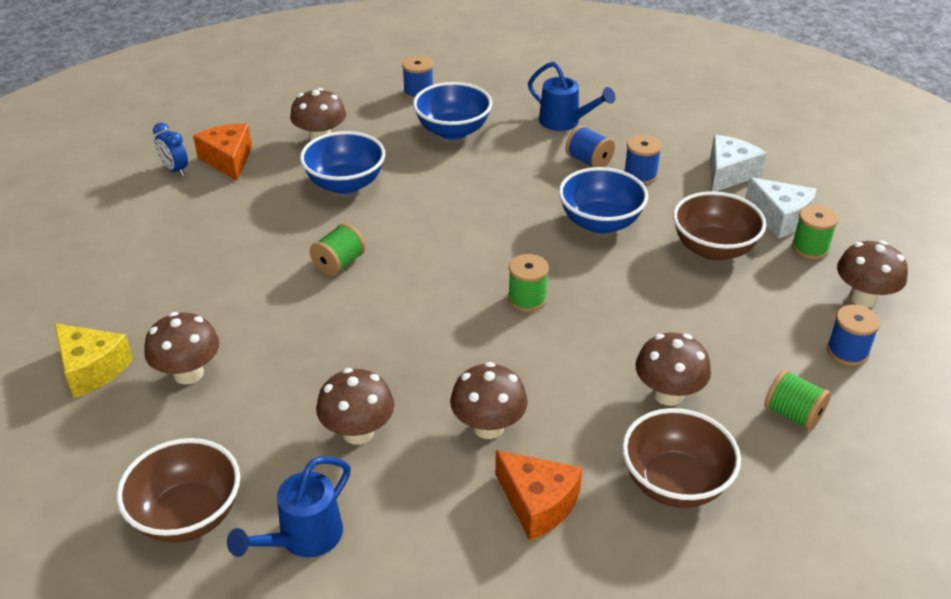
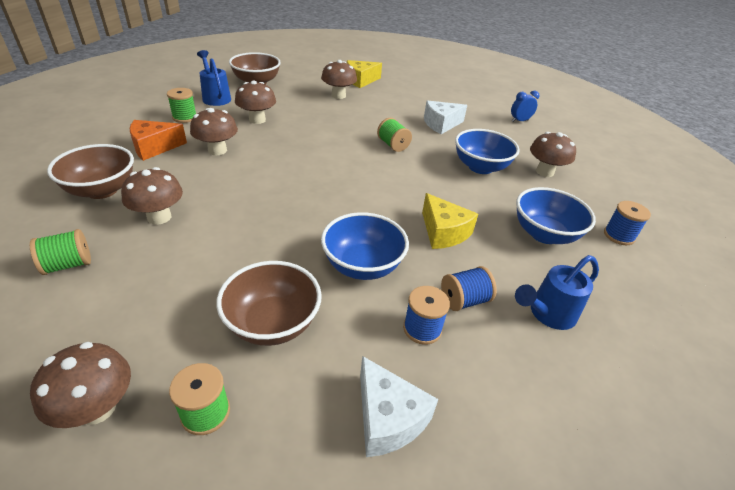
camera: 110 degrees right, 0 degrees up
orange cheese [193,124,252,181] -> none
green spool [508,254,549,312] -> green spool moved to [167,88,196,123]
white cheese [745,177,817,238] -> white cheese moved to [424,100,467,134]
blue spool [827,305,880,366] -> none
none -> yellow cheese [422,193,478,249]

